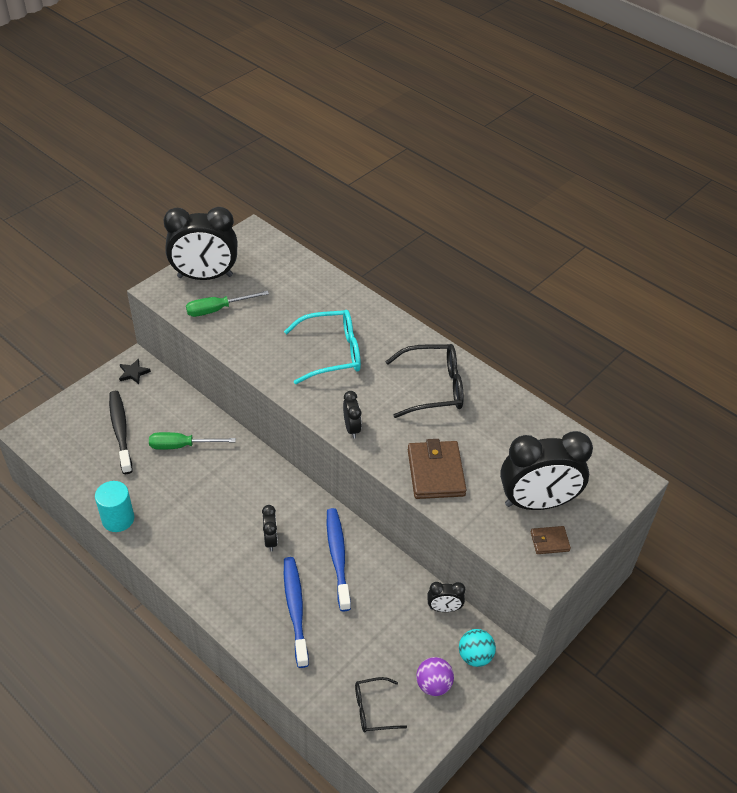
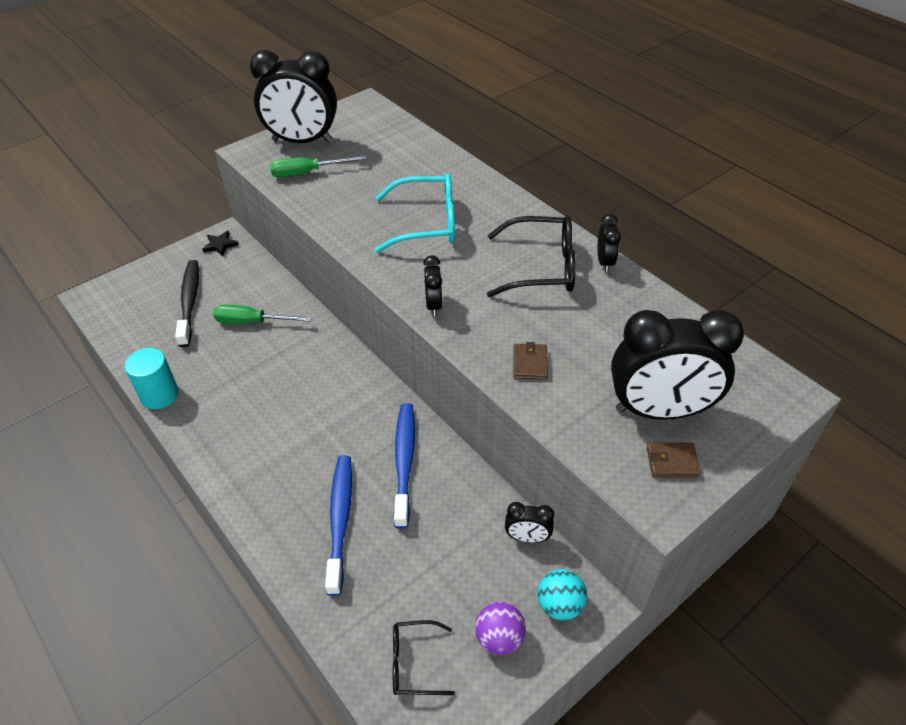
camera: 10 degrees right, 0 degrees up
black clock [262,505,278,551] -> black clock moved to [598,214,621,272]
brown wallet [408,439,467,499] -> brown wallet [513,342,548,380], size x0.52

